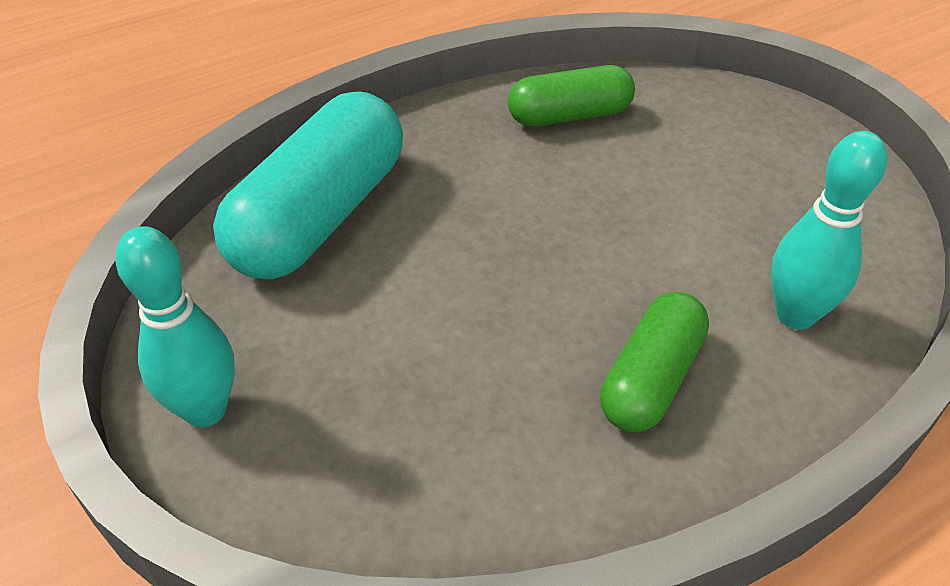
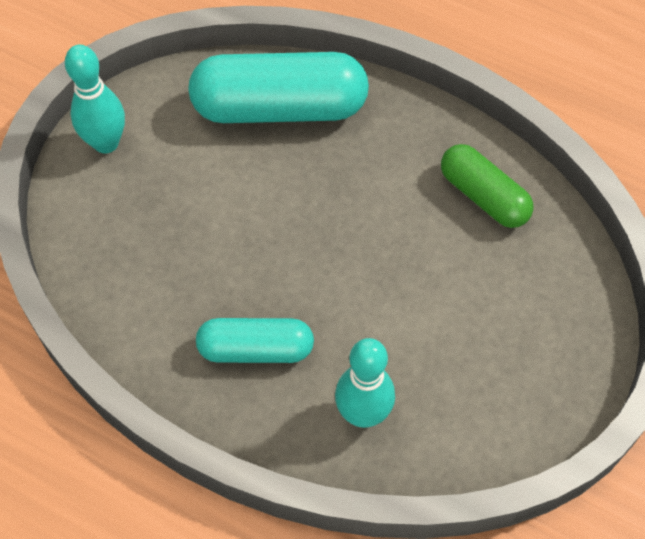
camera: 60 degrees right, 15 degrees up
green capsule [600,292,709,432] -> turquoise capsule [196,318,314,363]

